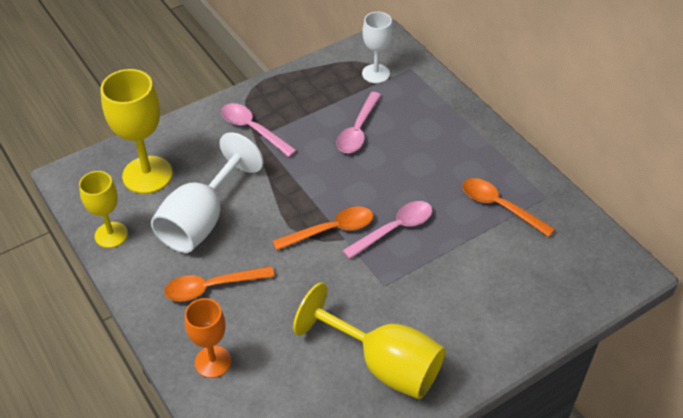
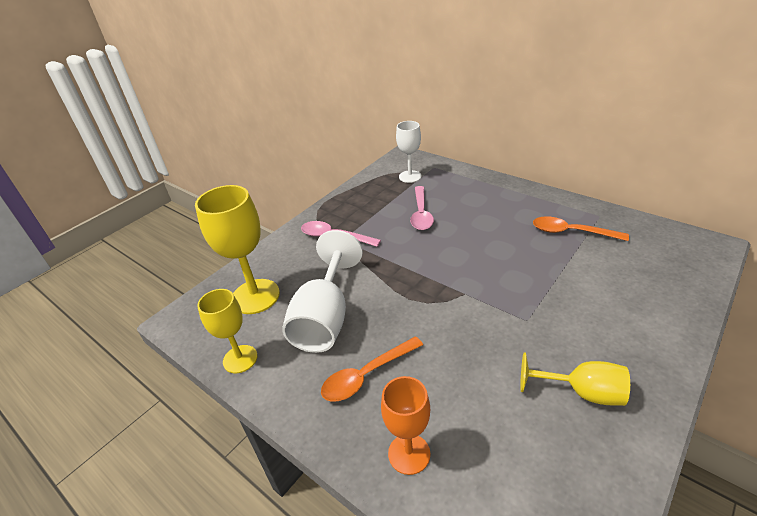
camera: 15 degrees left, 10 degrees down
orange spoon [273,207,373,251] -> none
yellow goblet [293,282,446,399] -> yellow goblet [520,352,630,406], size x0.62
pink spoon [342,201,432,259] -> none

